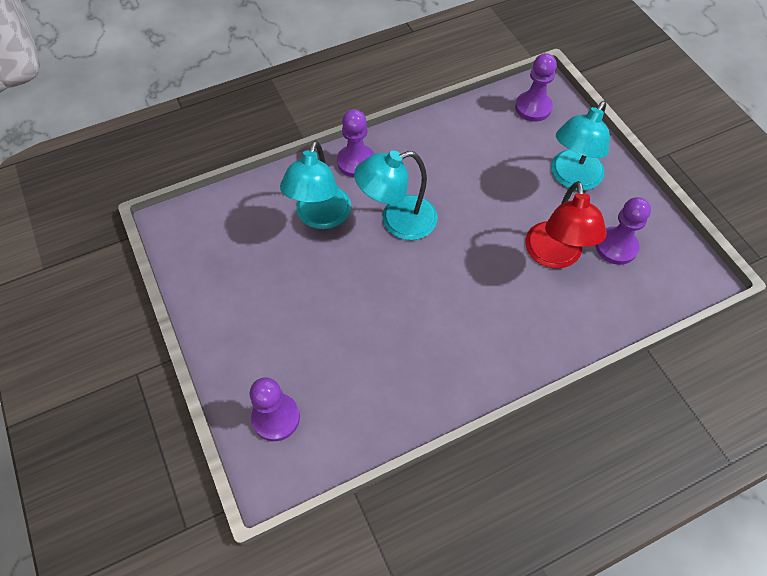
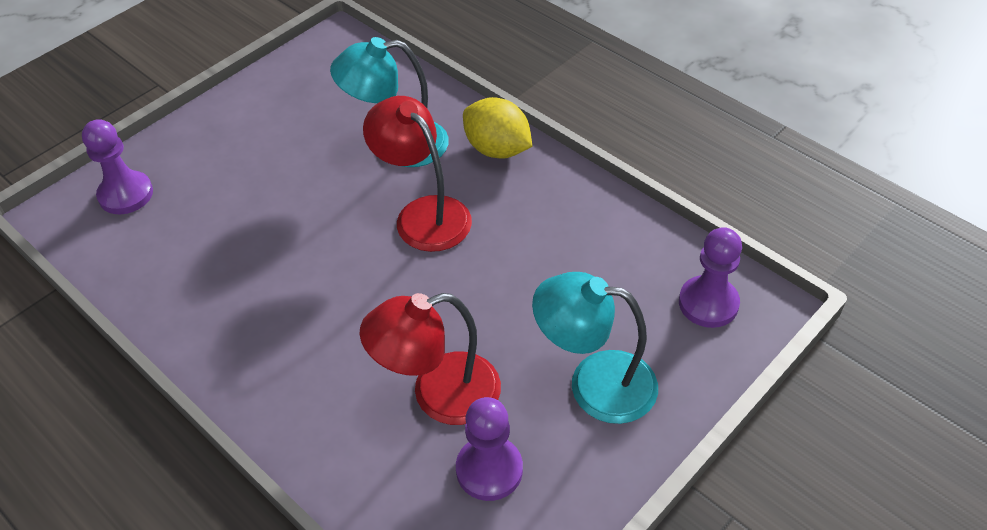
camera: 70 degrees right, 10 degrees down
purple pawn [337,109,374,177] -> yellow lemon [463,97,532,158]
turquoise lamp [354,151,437,240] -> red lamp [363,96,472,252]

